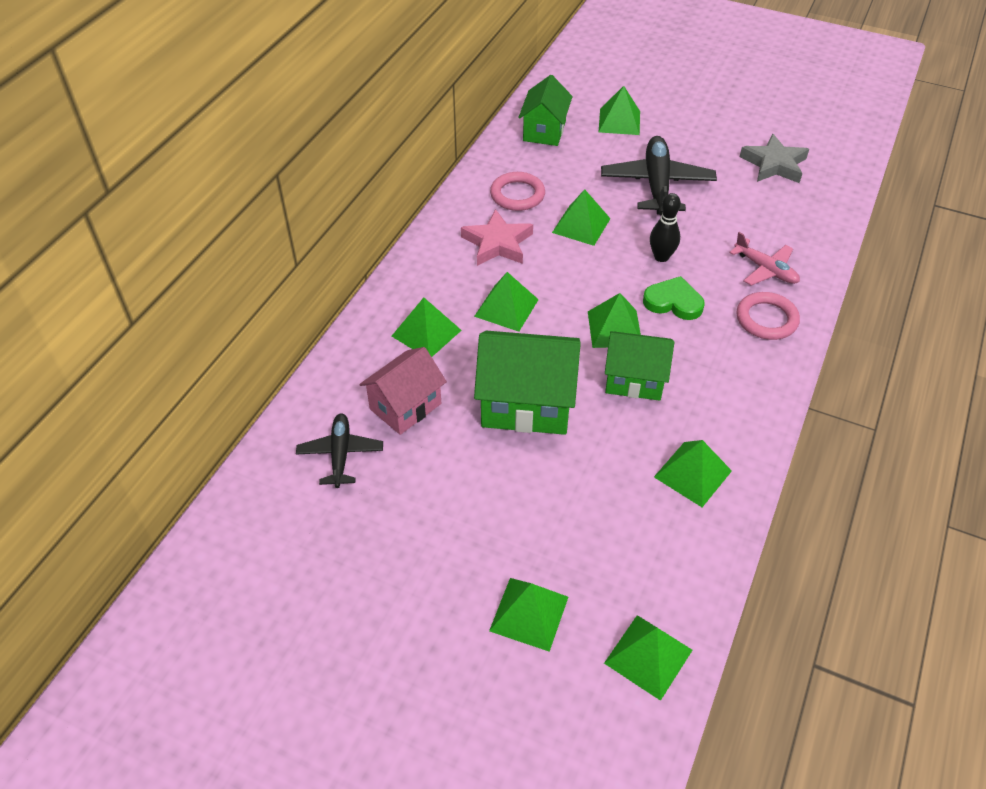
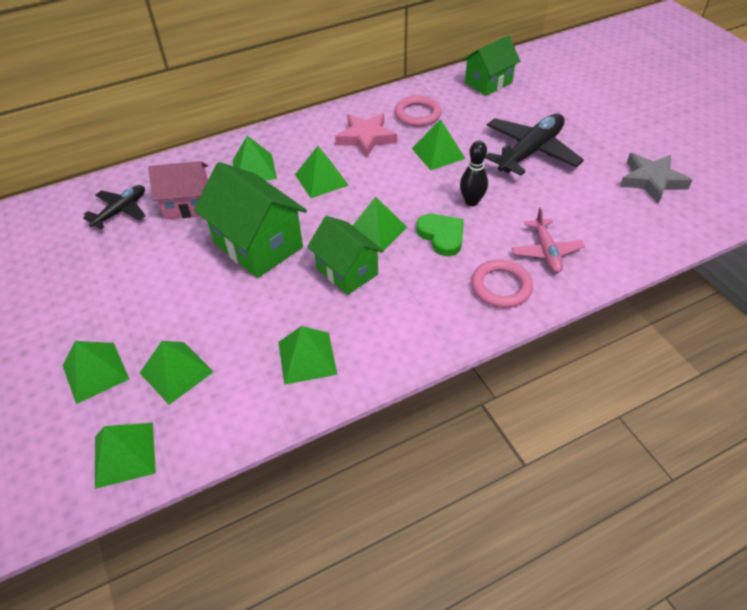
camera: 40 degrees right, 0 degrees up
green pyramid [599,86,640,135] -> green pyramid moved to [140,341,214,405]

